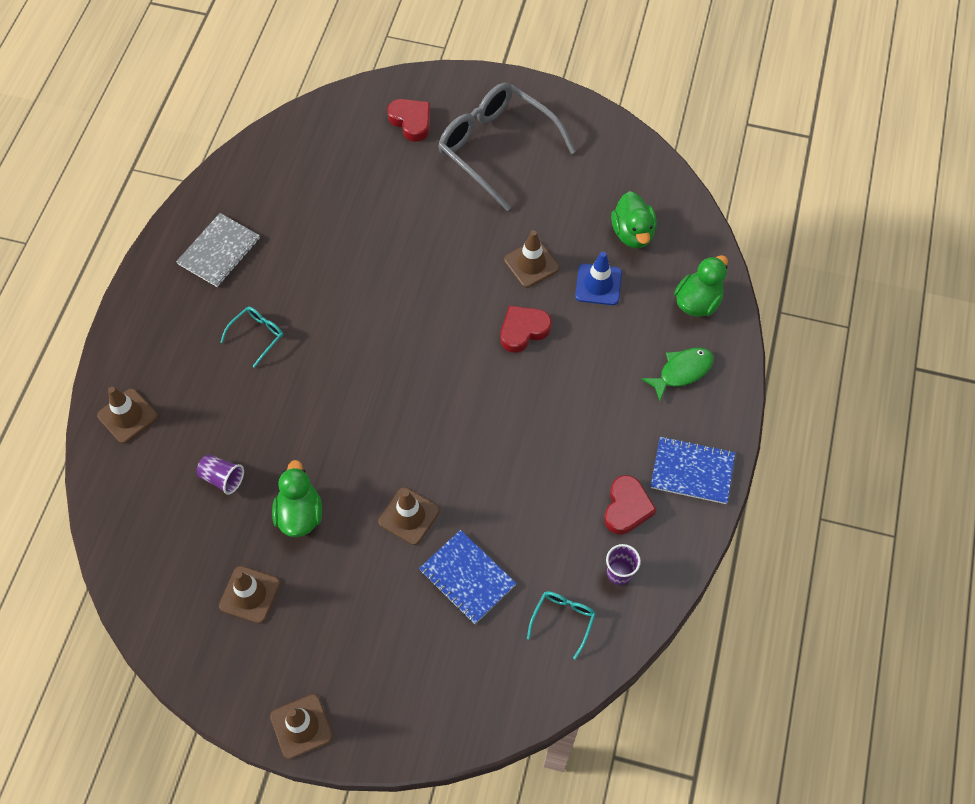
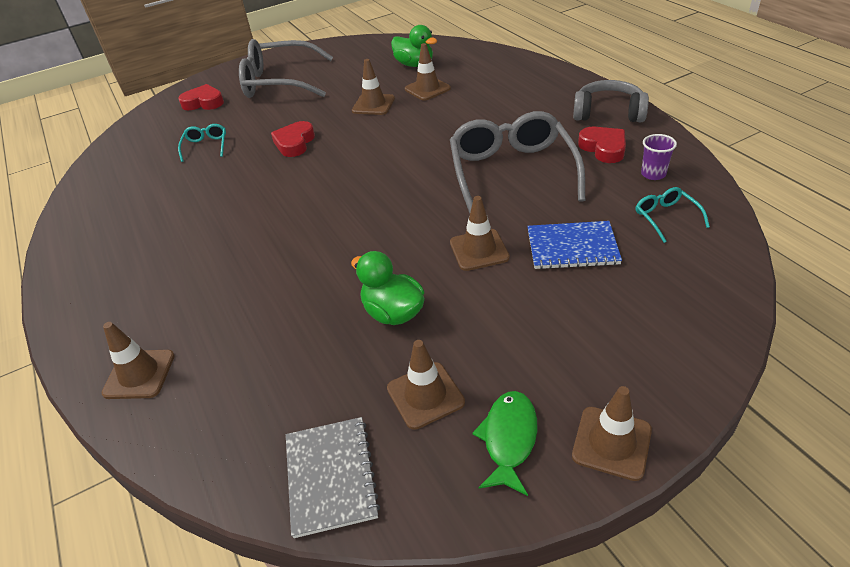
camera: 40 degrees left, 20 degrees down
grey notebook [176,213,260,287] -> grey notebook moved to [286,417,380,538]
purple cup [197,454,244,495] -> none
turquoise glasses [220,307,283,368] -> turquoise glasses moved to [178,124,226,162]
red heart [500,305,552,353] -> red heart moved to [271,121,315,157]
blue traffic cone [575,251,622,305] -> brown traffic cone [405,43,451,101]
green fish [641,348,714,401] -> green fish moved to [472,391,537,496]
blue notebook [651,437,735,504] -> grey headphones [573,80,649,122]
green duck [674,255,728,317] -> none
none -> grey glasses [450,111,585,213]

